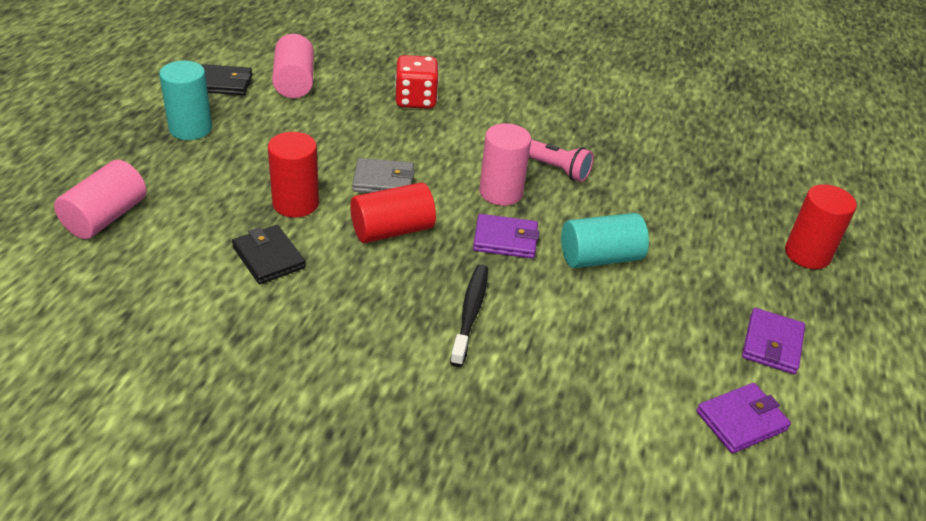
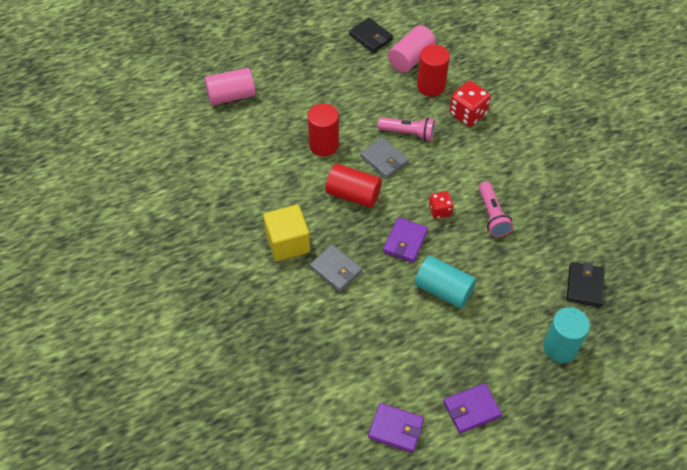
camera: 50 degrees right, 15 degrees up
turquoise cylinder [159,61,212,140] -> turquoise cylinder moved to [543,307,590,363]
black wallet [232,225,306,284] -> black wallet moved to [567,262,605,307]
black toothbrush [450,264,488,367] -> grey wallet [309,244,362,292]
purple wallet [473,214,539,259] -> purple wallet turned 60 degrees clockwise [383,217,428,263]
pink cylinder [479,123,531,206] -> red dice [429,191,454,219]
red cylinder [785,184,857,269] -> red cylinder moved to [417,45,450,97]
none -> yellow cube [263,205,310,261]
none -> pink flashlight [378,117,435,141]

